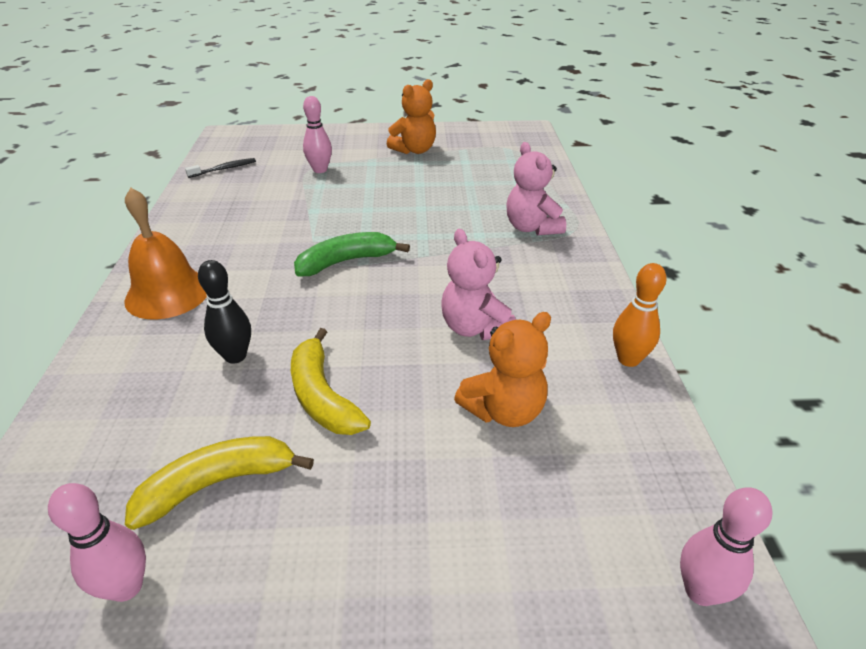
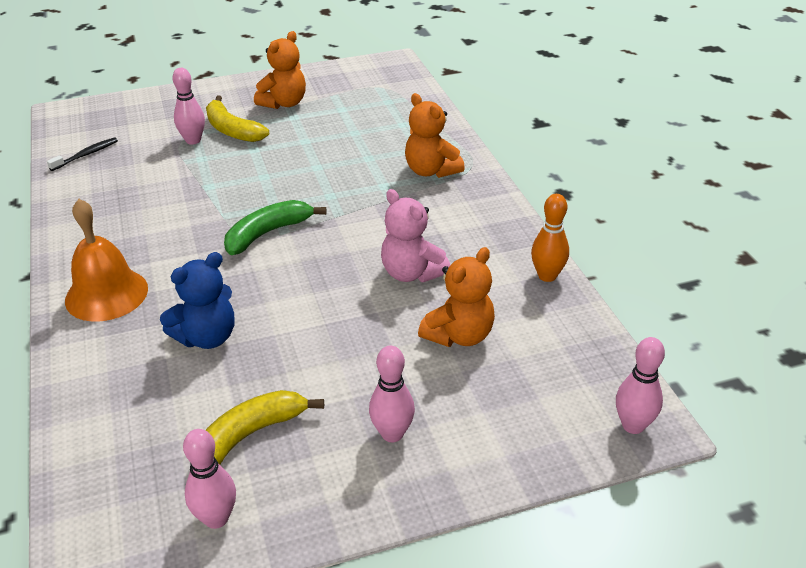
camera: 15 degrees left, 0 degrees up
black bowling pin [198,260,251,364] -> blue teddy bear [160,252,234,349]
yellow banana [291,328,371,435] -> yellow banana moved to [206,96,269,142]
pink teddy bear [506,142,566,235] -> orange teddy bear [405,93,465,178]
none -> pink bowling pin [369,346,415,442]

